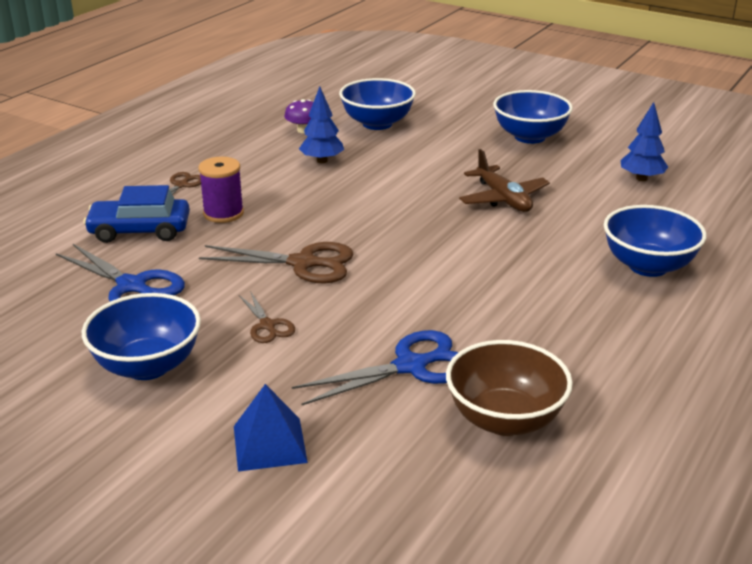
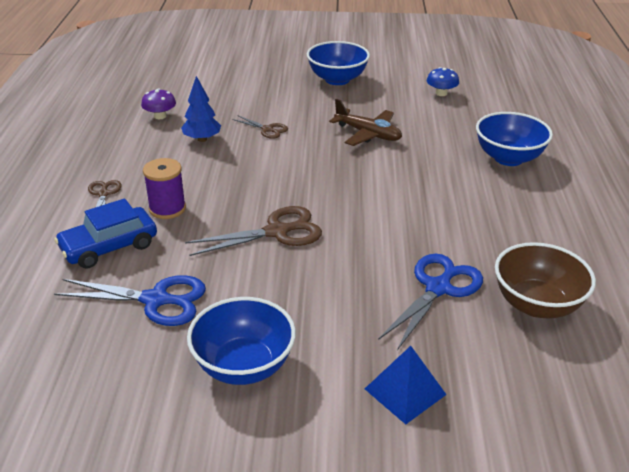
camera: 30 degrees left, 5 degrees up
brown scissors [239,291,295,343] -> brown scissors moved to [232,115,288,139]
blue bowl [339,78,416,130] -> none
blue tree [620,102,668,181] -> blue mushroom [427,67,459,96]

